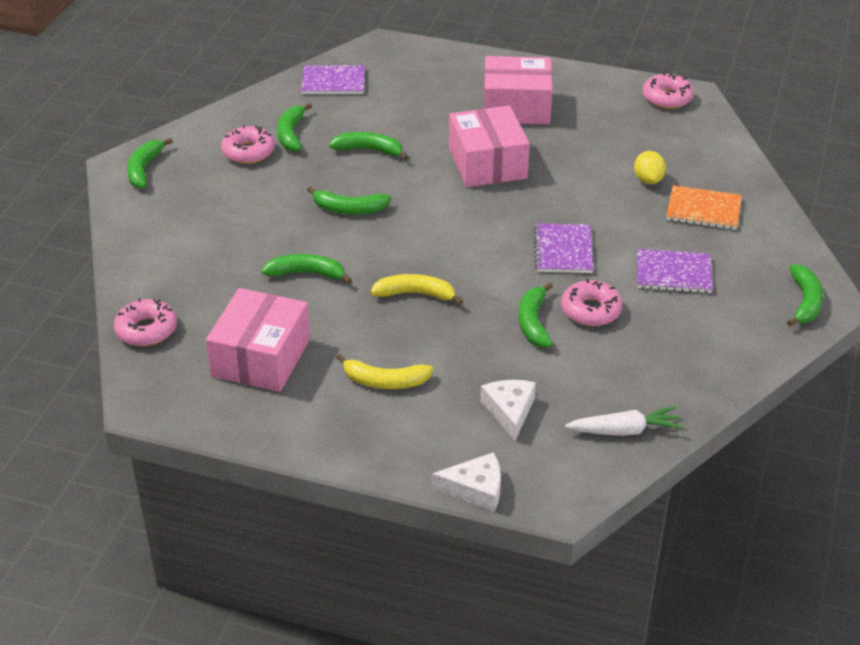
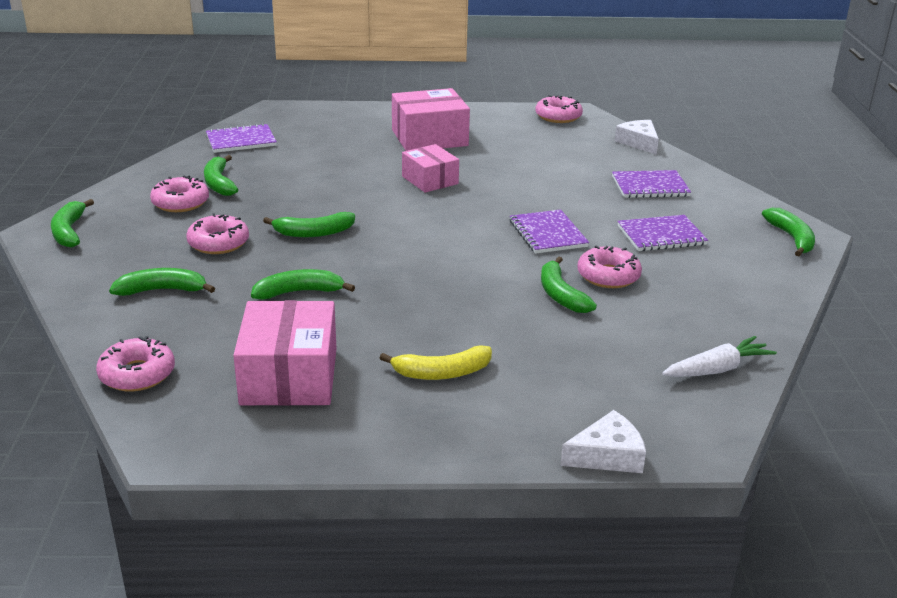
camera: 20 degrees left, 10 degrees down
green banana [329,132,408,160] -> green banana moved to [109,268,215,296]
yellow banana [371,274,463,305] -> none
pink box [449,105,530,187] -> pink box [402,144,459,193], size x0.63
white cheese [481,380,536,441] -> white cheese moved to [615,120,659,155]
yellow lemon [634,151,666,184] -> none
orange notebook [666,185,742,230] -> purple notebook [612,170,691,198]
none -> pink donut [186,213,249,254]

